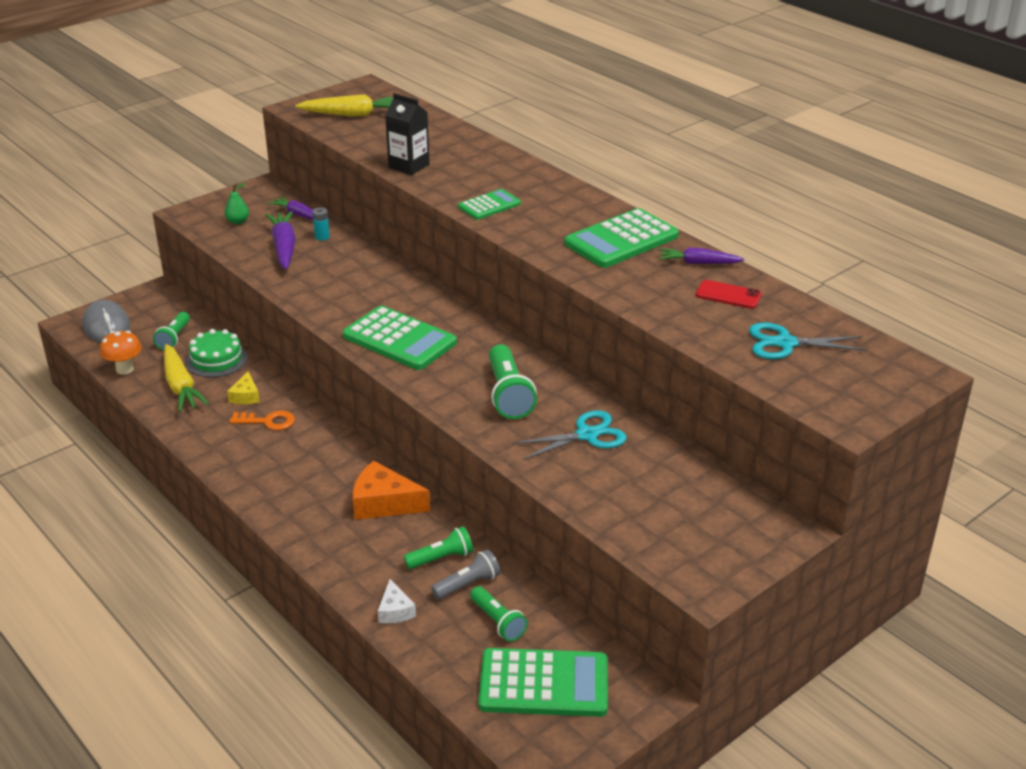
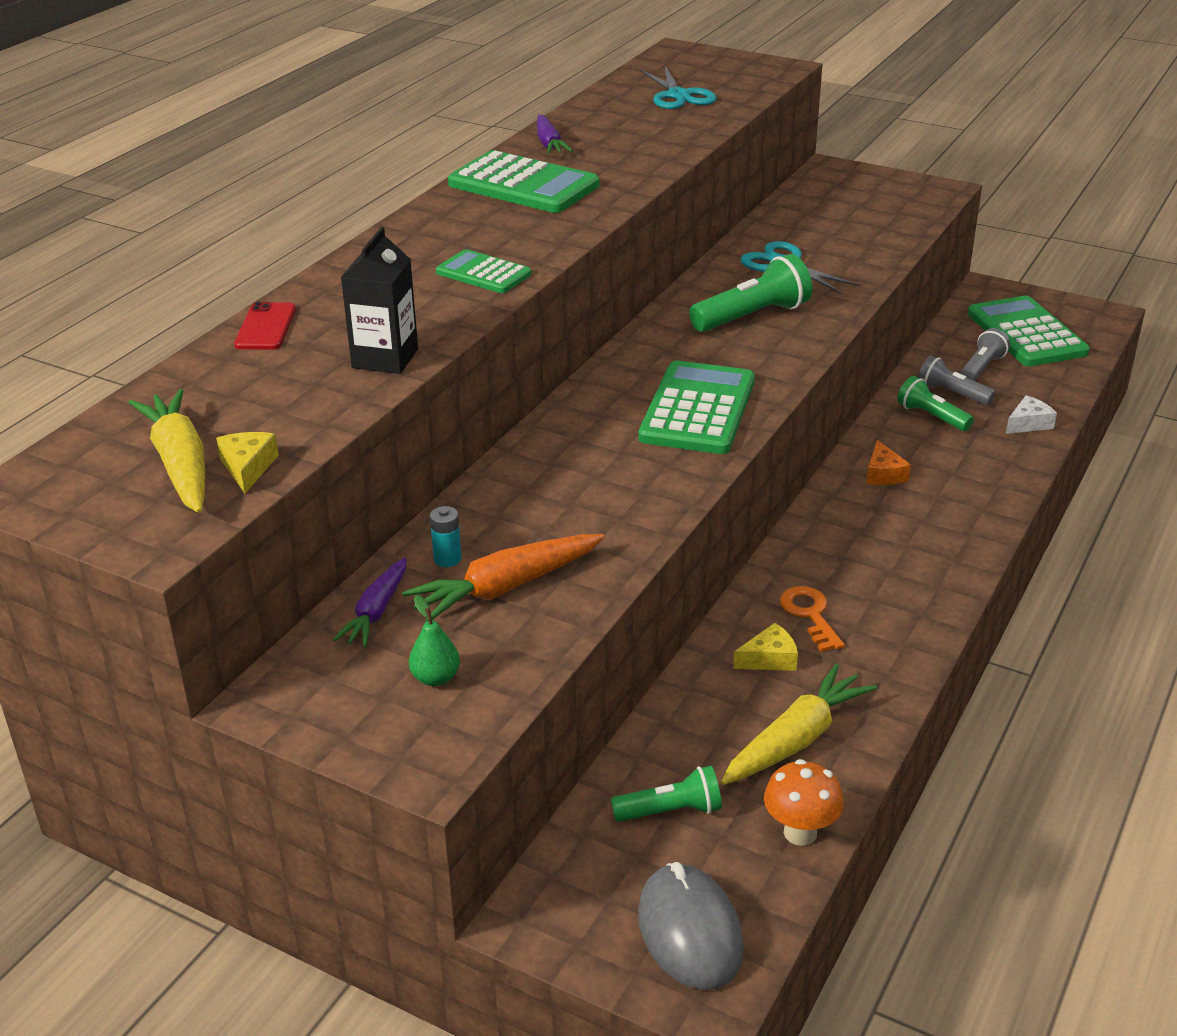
camera: 110 degrees left, 0 degrees up
grey mouse [82,300,130,343] -> grey mouse turned 60 degrees counterclockwise [638,862,744,990]
green cake [186,329,248,377] -> none
purple carrot [265,211,296,269] -> orange carrot [402,534,604,622]
orange cheese [353,461,430,520] -> orange cheese [866,440,911,485], size x0.56
green flashlight [470,586,528,642] -> grey flashlight [960,328,1010,381]
red phone [696,280,762,309] -> red phone moved to [234,302,296,350]
none -> yellow cheese [216,432,279,494]

